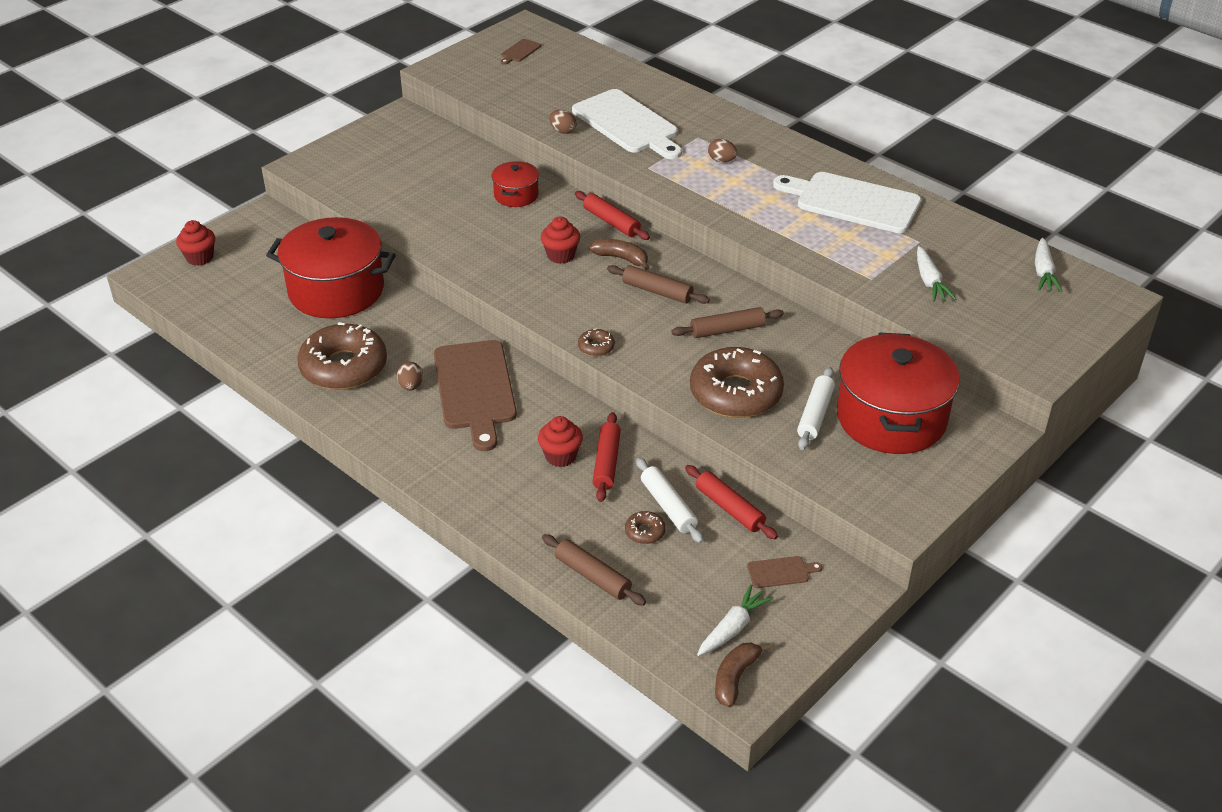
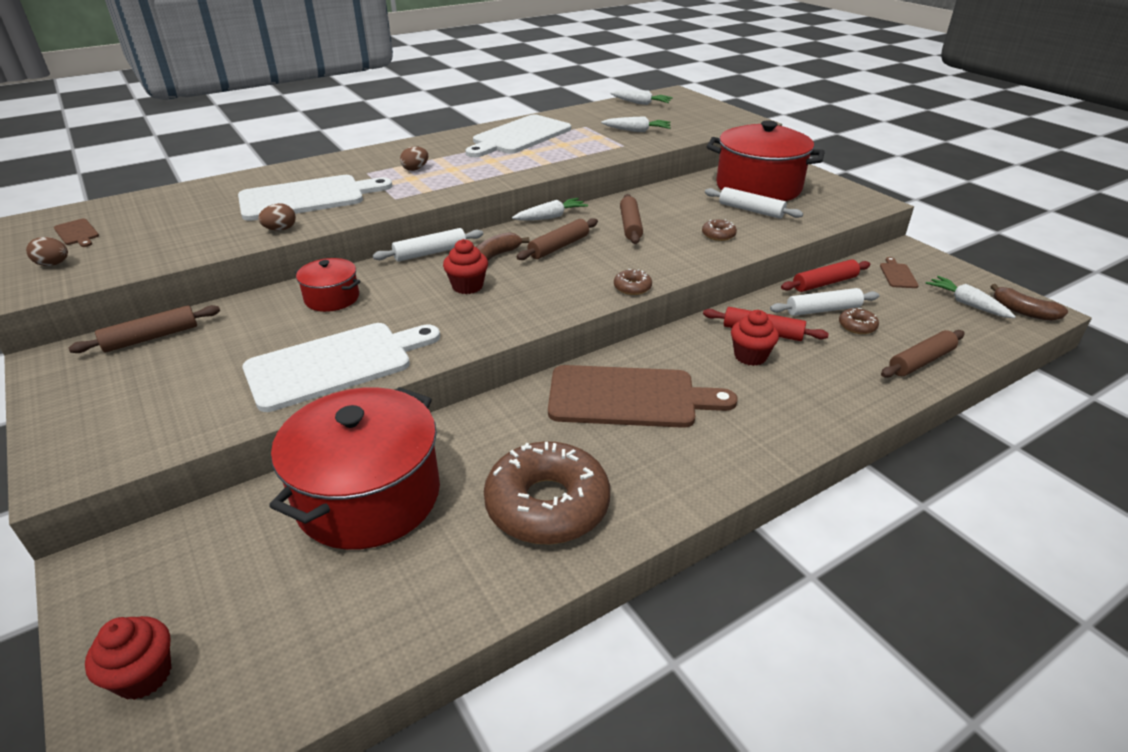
camera: 75 degrees left, 5 degrees down
brown egg [397,362,423,391] -> brown egg moved to [26,237,68,266]
red rolling pin [575,191,650,240] -> white rolling pin [373,228,483,262]
brown donut [690,347,784,418] -> brown donut [702,220,737,241], size x0.41
none -> brown rolling pin [69,305,220,353]
none -> white cutting board [243,323,440,412]
none -> white carrot [512,198,588,220]

